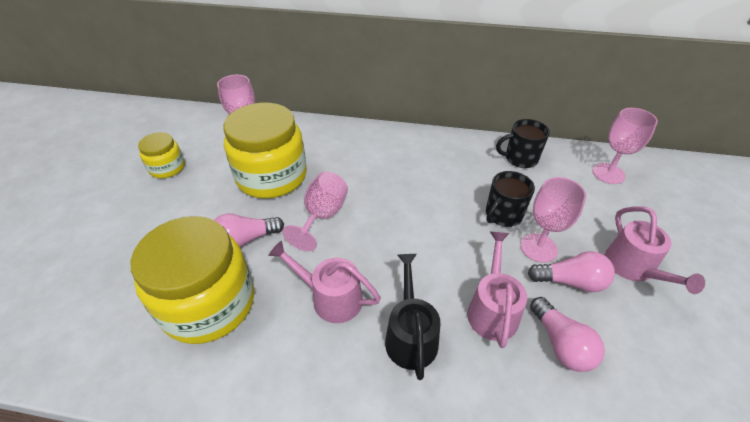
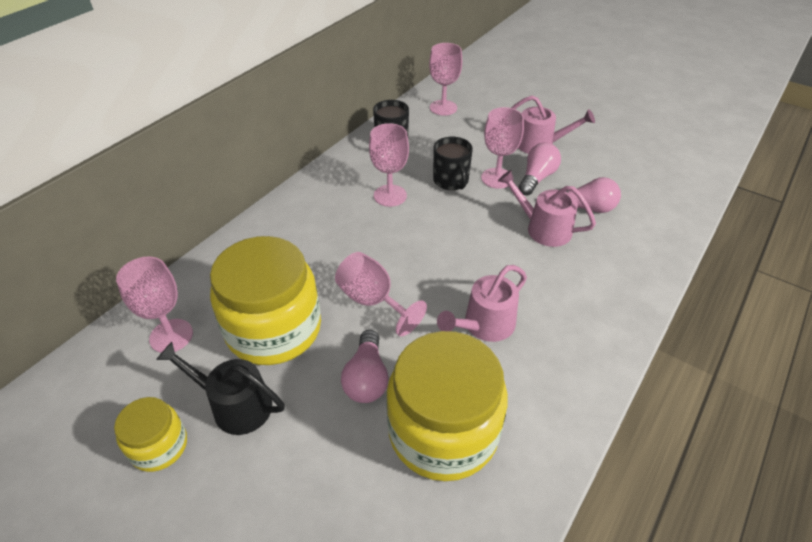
camera: 65 degrees left, 0 degrees up
black watering can [385,254,440,380] -> black watering can moved to [156,342,285,435]
none -> pink goblet [369,123,409,207]

